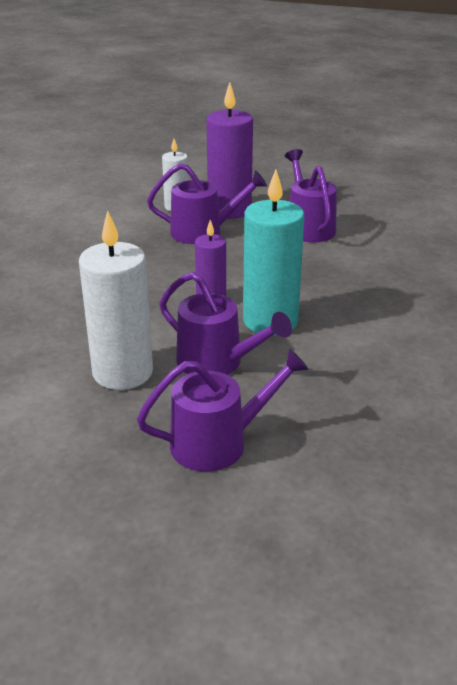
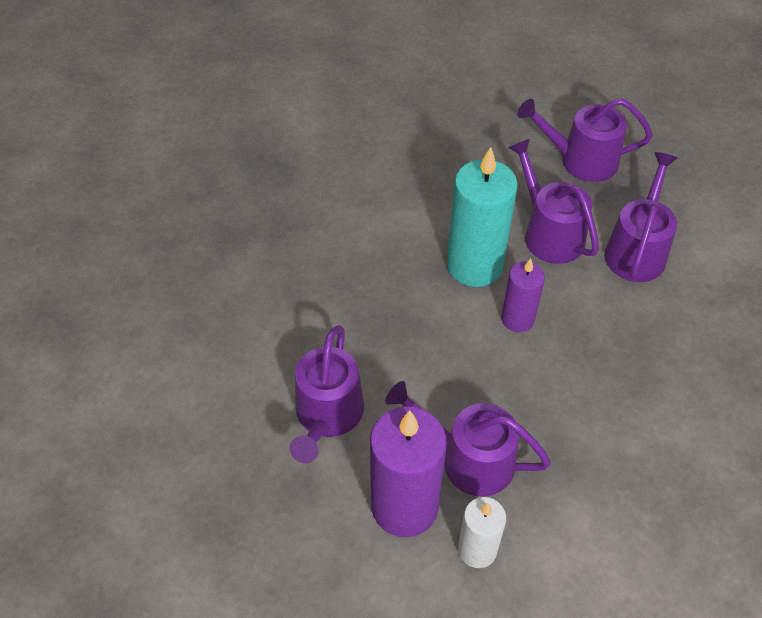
camera: 155 degrees left, 20 degrees up
white candle [79,210,153,390] -> purple watering can [604,152,678,282]

